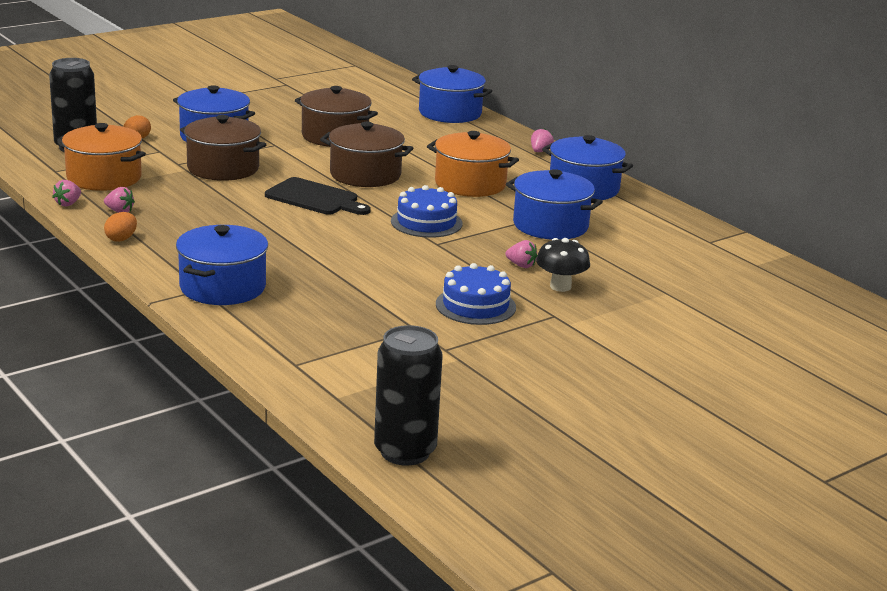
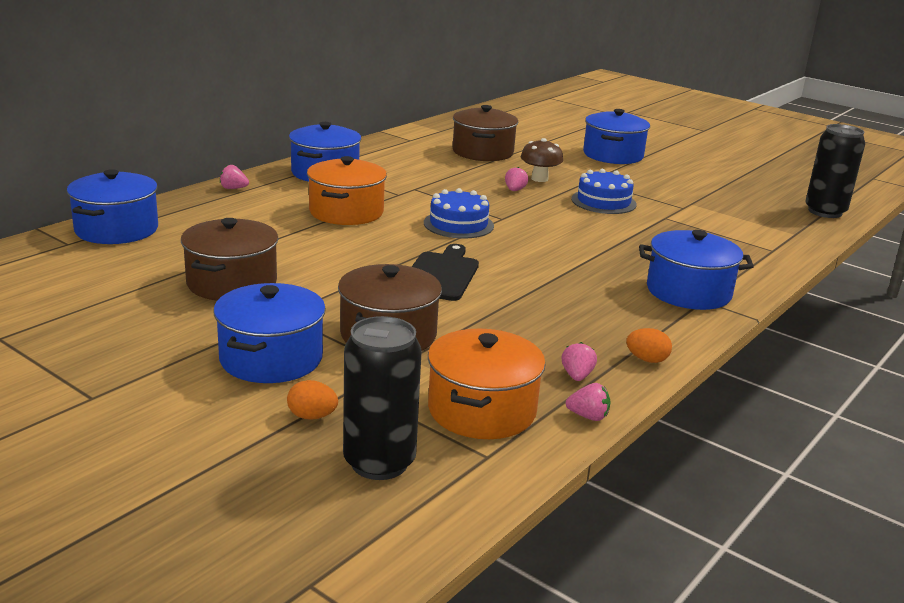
camera: 105 degrees left, 0 degrees up
brown pot [320,122,413,187] -> brown pot moved to [453,105,518,161]
blue pot [506,169,603,240] -> blue pot moved to [583,109,650,164]
black mushroom [536,238,590,292] -> brown mushroom [521,138,563,182]

